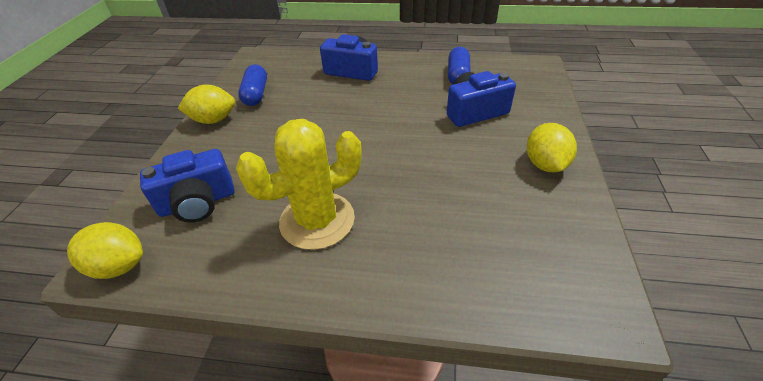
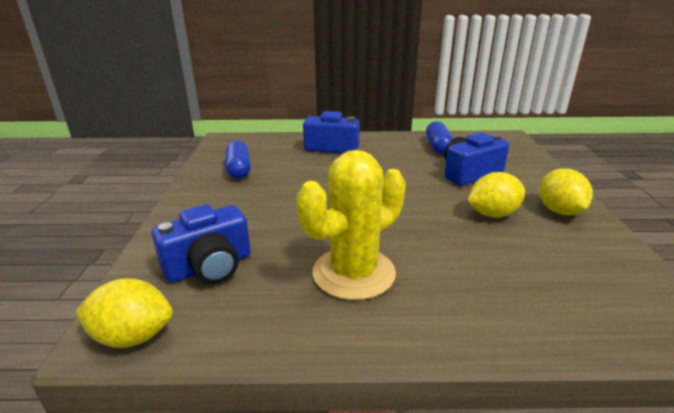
camera: 10 degrees left, 15 degrees down
yellow lemon [178,84,235,124] -> yellow lemon moved to [468,172,525,218]

